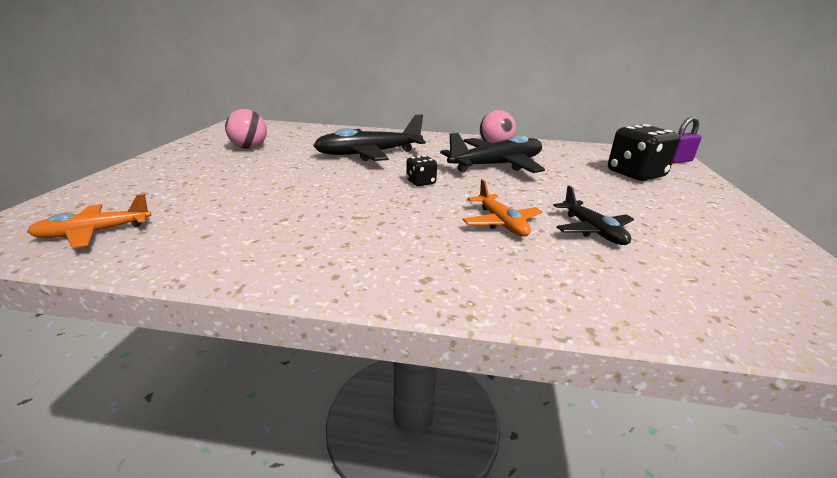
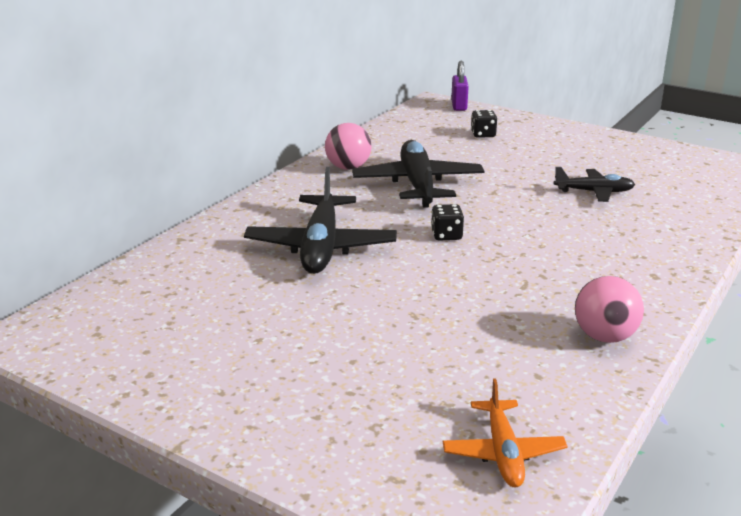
camera: 65 degrees left, 0 degrees up
pink ball [225,109,267,149] -> pink ball moved to [575,276,644,343]
orange plane [463,179,542,237] -> none
black dice [608,124,680,181] -> black dice [471,110,497,138], size x0.50

